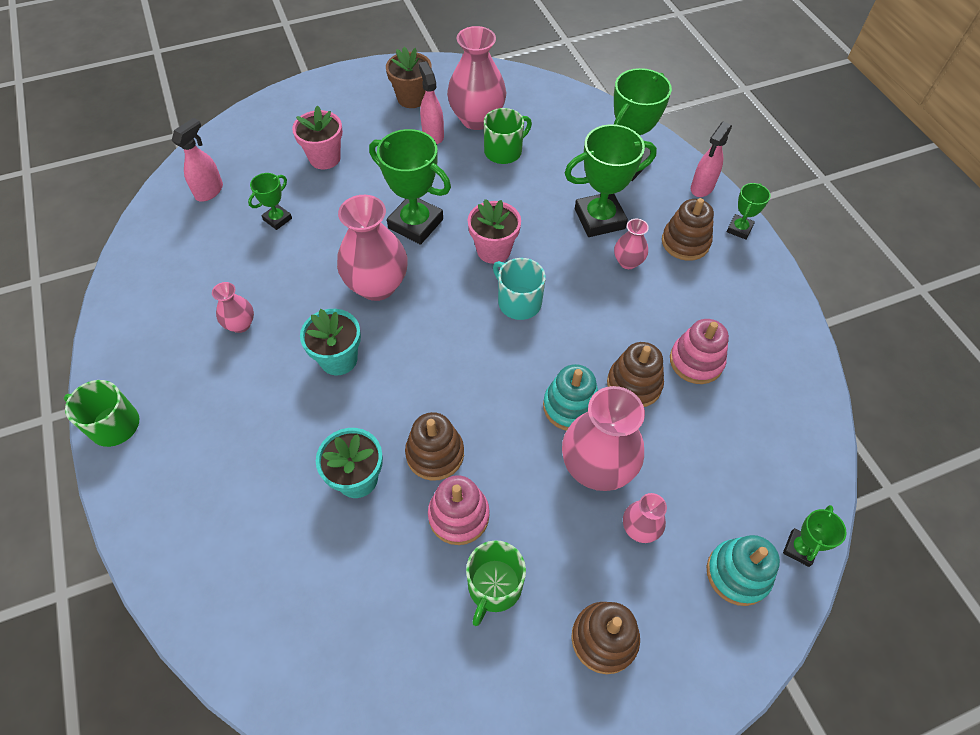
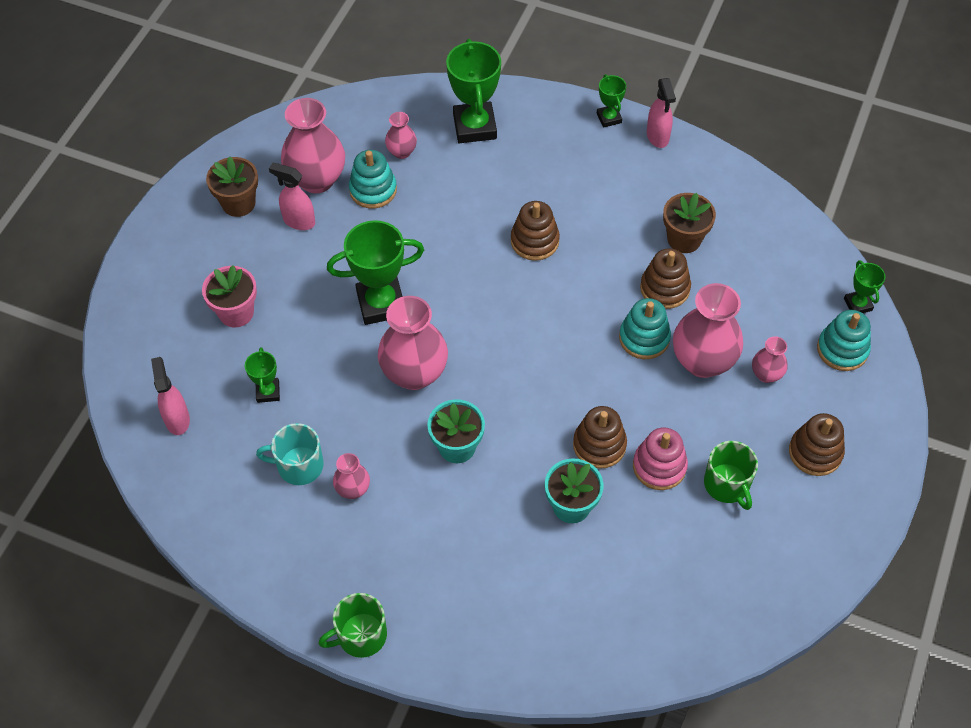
camera: 45 degrees left, 0 degrees up
pink flower pot [468,199,521,264] -> none
green mug [484,108,532,164] -> turquoise stacking toy [349,150,397,208]
turquoise mug [493,258,546,320] -> turquoise mug moved to [256,423,324,485]
green trophy [565,124,657,237] -> none
pink vase [614,219,649,269] -> pink vase moved to [385,112,417,159]
brown stacking toy [662,198,714,261] -> brown stacking toy moved to [511,201,560,261]
pink stacking toy [670,319,729,384] -> brown flower pot [663,193,716,253]
pink spray bottle [691,121,732,197] -> pink spray bottle moved to [647,78,676,148]

